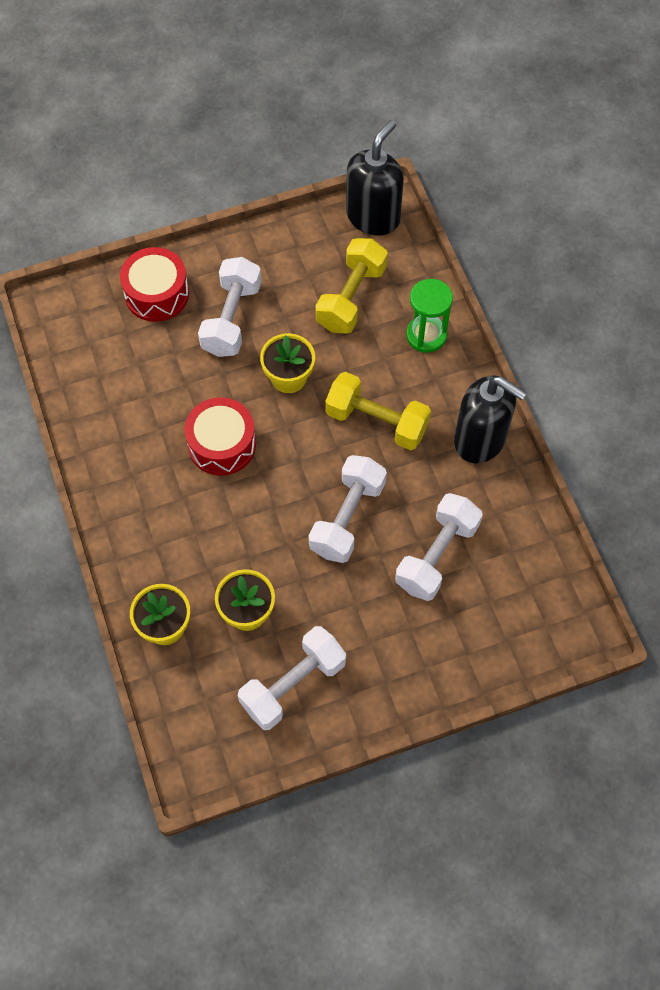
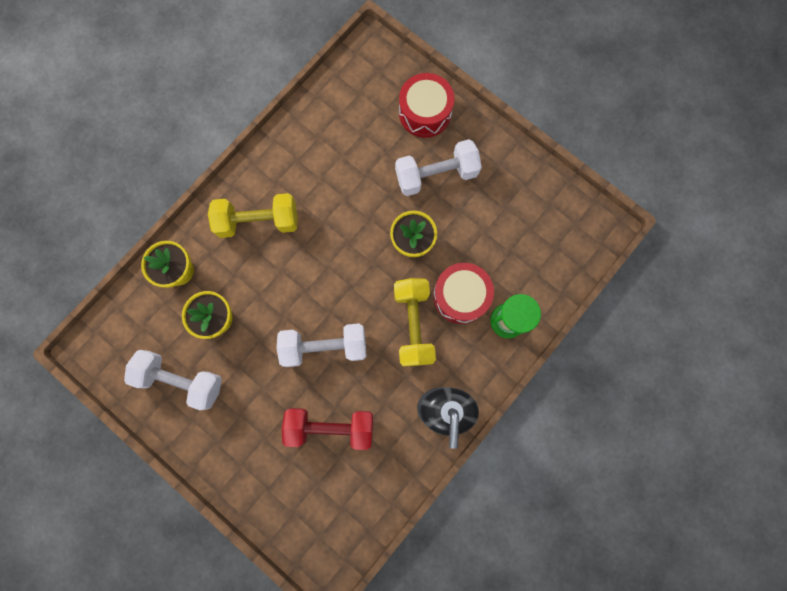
camera: 60 degrees right, 15 degrees up
red drum [184,397,256,476] -> red drum moved to [433,263,494,324]
yellow dumbbell [315,238,388,334] -> yellow dumbbell moved to [208,193,298,238]
black soap dispenser [346,120,404,236] -> none
white dumbbell [395,493,483,601] -> red dumbbell [282,408,373,450]

